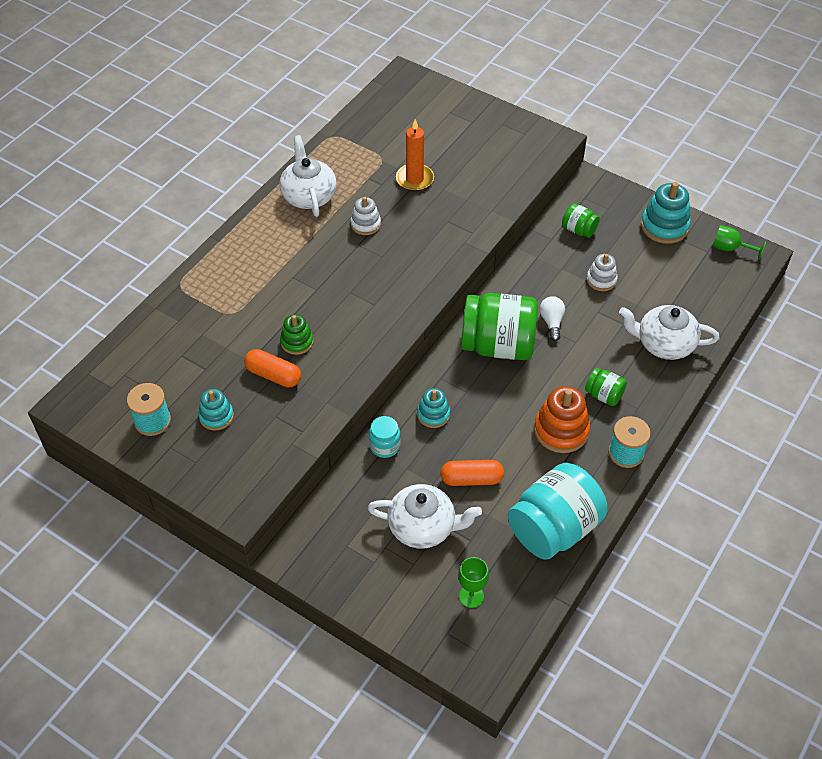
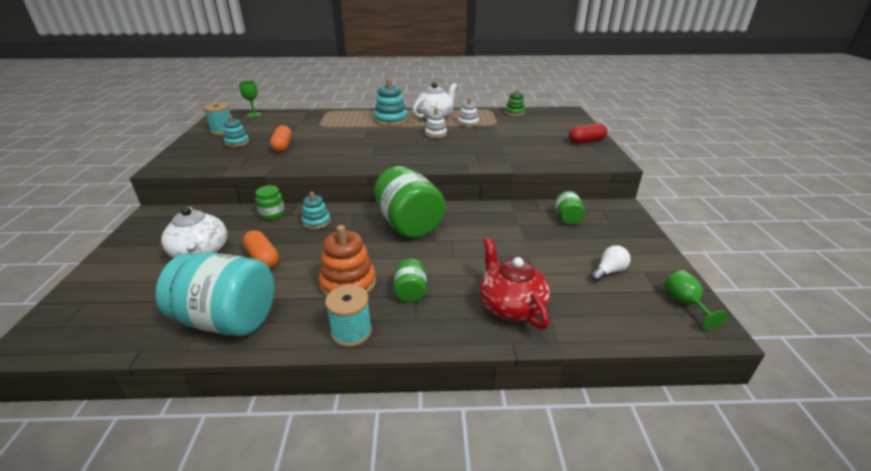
camera: 55 degrees right, 20 degrees down
green stacking toy [280,314,314,355] -> green stacking toy moved to [505,88,525,116]
turquoise jar [369,416,401,458] -> green jar [255,185,285,220]
orange candle [396,119,434,191] -> none
green goblet [458,557,489,608] -> green goblet moved to [239,81,261,117]
white light bulb [540,296,565,341] -> white light bulb moved to [590,245,630,282]
white stacking toy [586,254,618,291] -> white stacking toy moved to [458,98,479,127]
white teapot [619,305,719,360] -> red teapot [479,238,550,329]
turquoise stacking toy [641,182,691,244] -> turquoise stacking toy moved to [374,78,408,126]
none -> red capsule [569,123,607,144]

